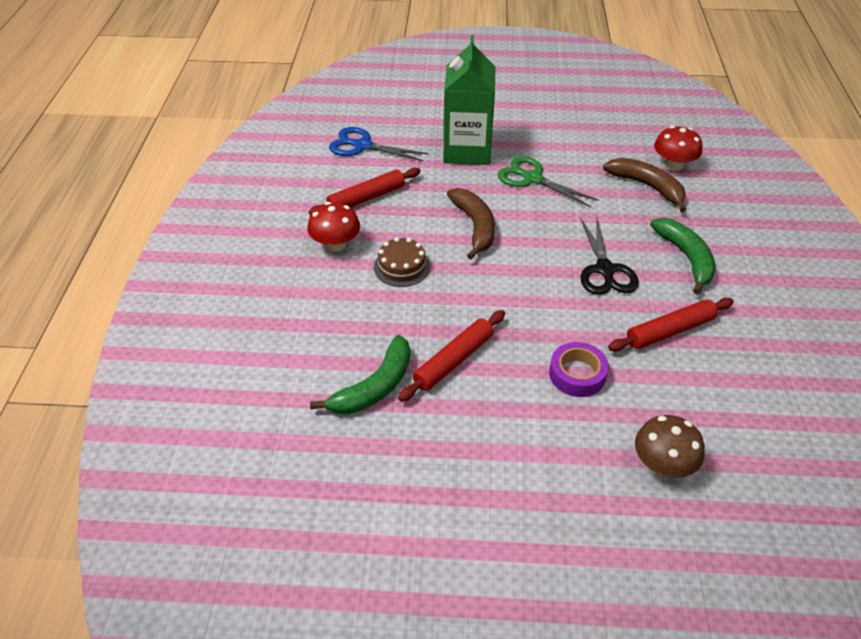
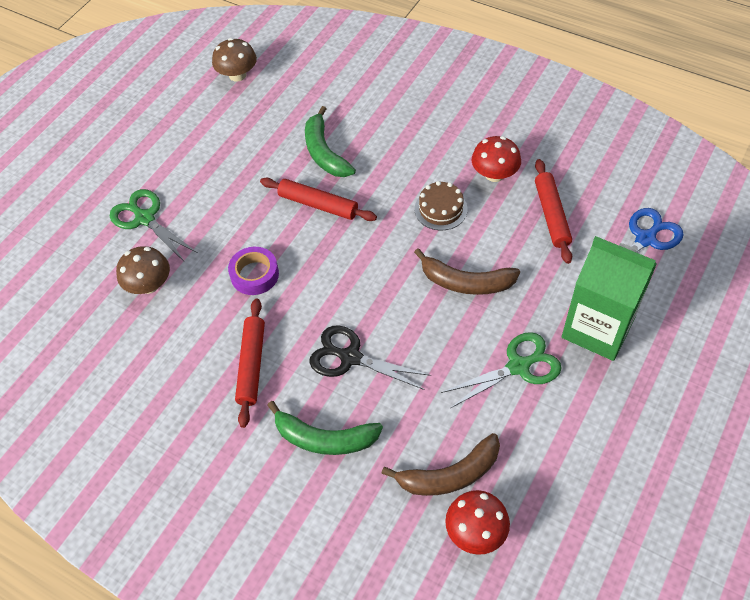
camera: 120 degrees right, 10 degrees up
red rolling pin [398,310,505,402] -> red rolling pin turned 45 degrees counterclockwise [260,178,377,221]
none -> green scissors [110,189,198,261]
none -> brown mushroom [212,38,257,82]

